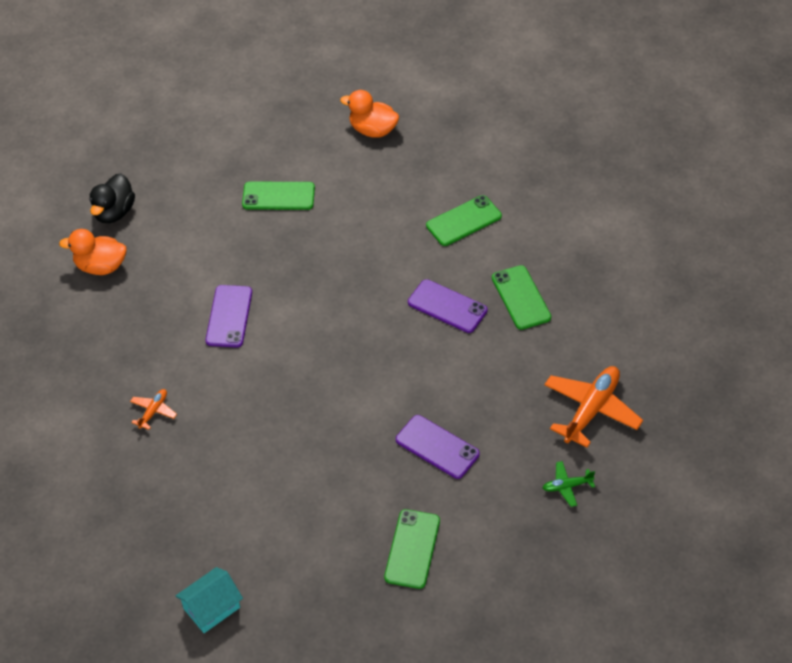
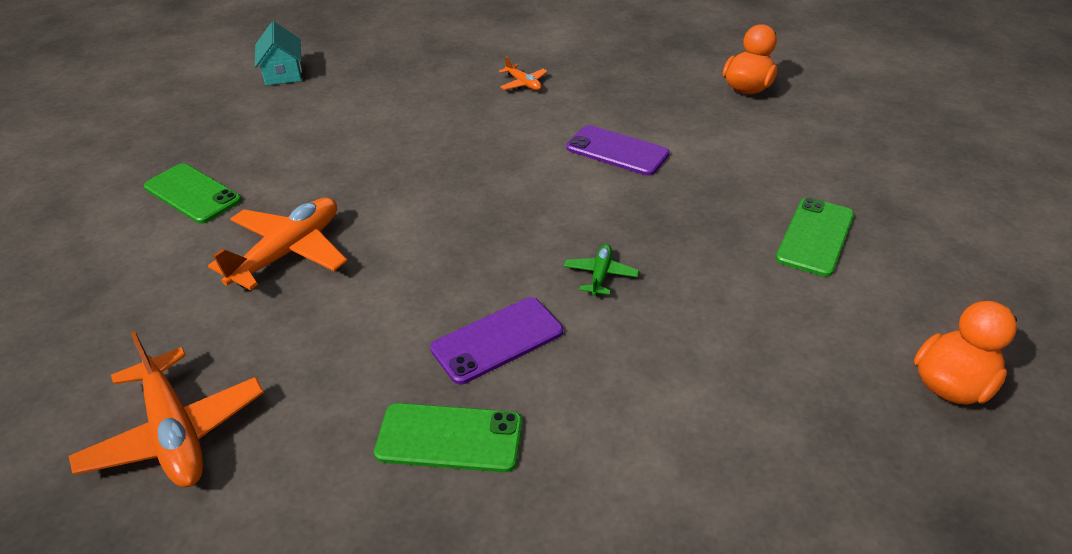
camera: 115 degrees right, 10 degrees down
black duck [89,173,135,223] -> none
purple phone [396,415,480,479] -> orange plane [208,197,347,290]
green phone [426,195,502,246] -> none
green plane [543,461,595,507] -> green plane moved to [564,244,639,296]

